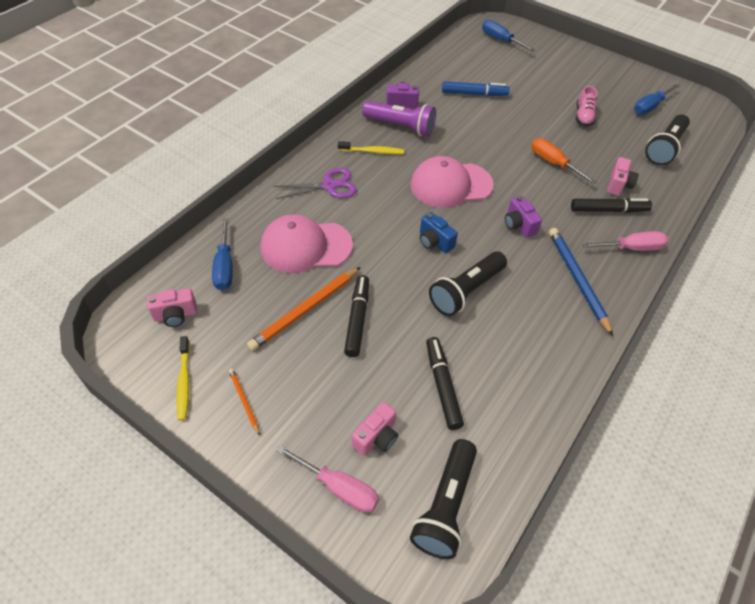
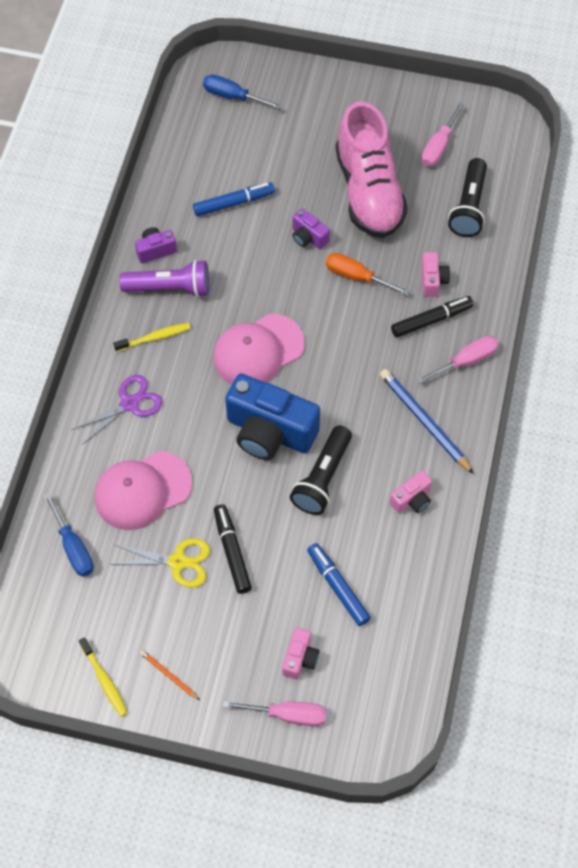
camera: 20 degrees left, 10 degrees up
pink camera [147,288,197,327] -> pink camera moved to [389,471,432,513]
orange pencil [247,267,361,351] -> yellow scissors [113,538,210,587]
black flashlight [410,439,477,559] -> none
blue camera [420,212,458,253] -> blue camera [225,374,320,460], size x2.16
black marker [426,337,464,430] -> blue marker [307,543,371,626]
purple camera [505,196,542,238] -> purple camera moved to [293,208,330,249]
pink shoe [576,86,597,126] -> pink shoe [335,102,408,238], size x2.46
blue screwdriver [634,84,680,115] -> pink screwdriver [422,102,465,167]

